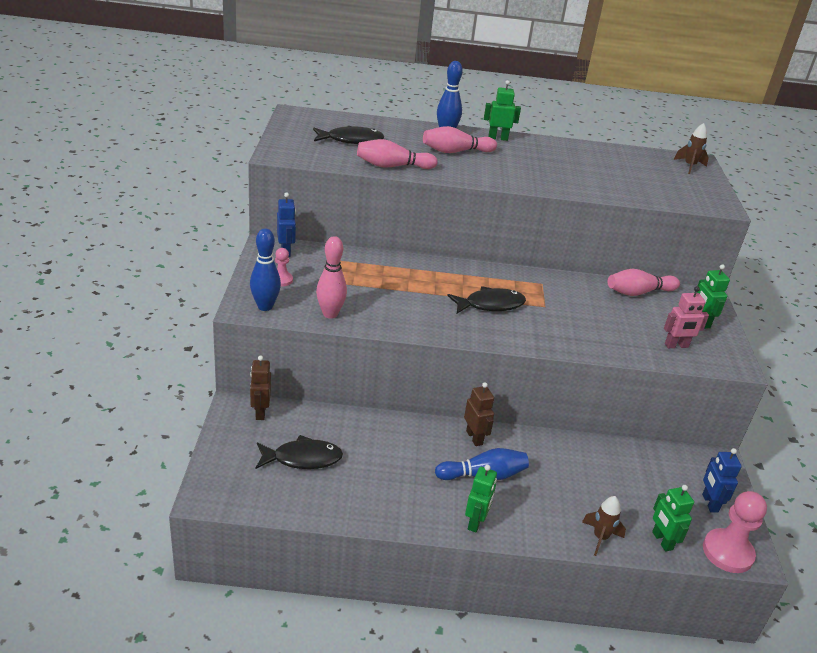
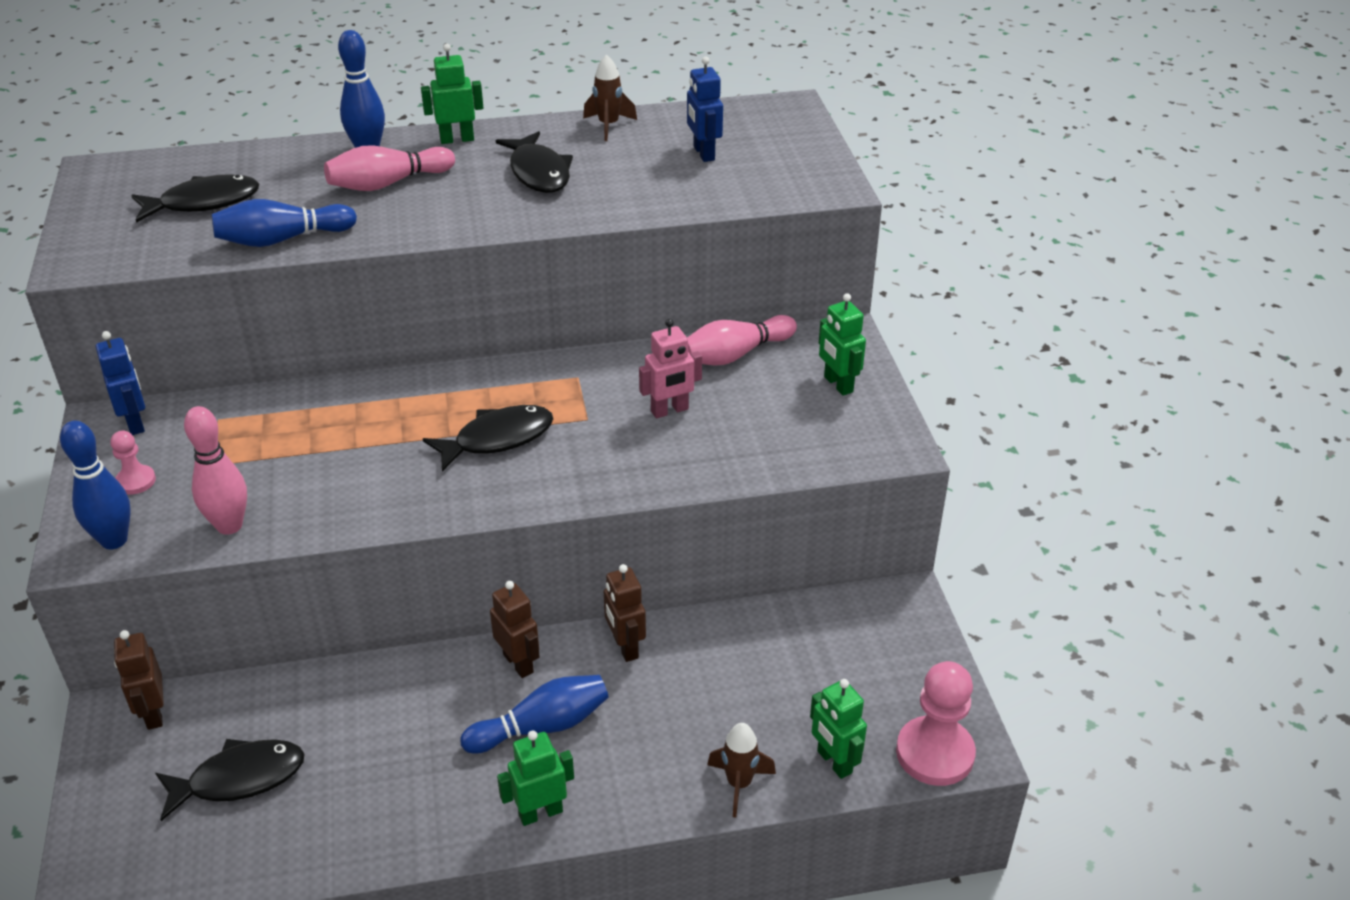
camera: 10 degrees left, 5 degrees up
pink bowling pin [357,139,438,169] -> blue bowling pin [212,199,357,247]
green robot [465,465,497,532] -> green robot turned 120 degrees counterclockwise [497,730,574,826]
pink robot [664,286,709,348] -> pink robot moved to [639,319,702,418]
brown rocket [674,123,709,174] -> brown rocket moved to [583,54,637,141]
blue robot [702,448,742,513] -> blue robot moved to [687,56,723,162]
none -> black fish [496,131,573,193]
none -> brown robot [604,564,646,662]

